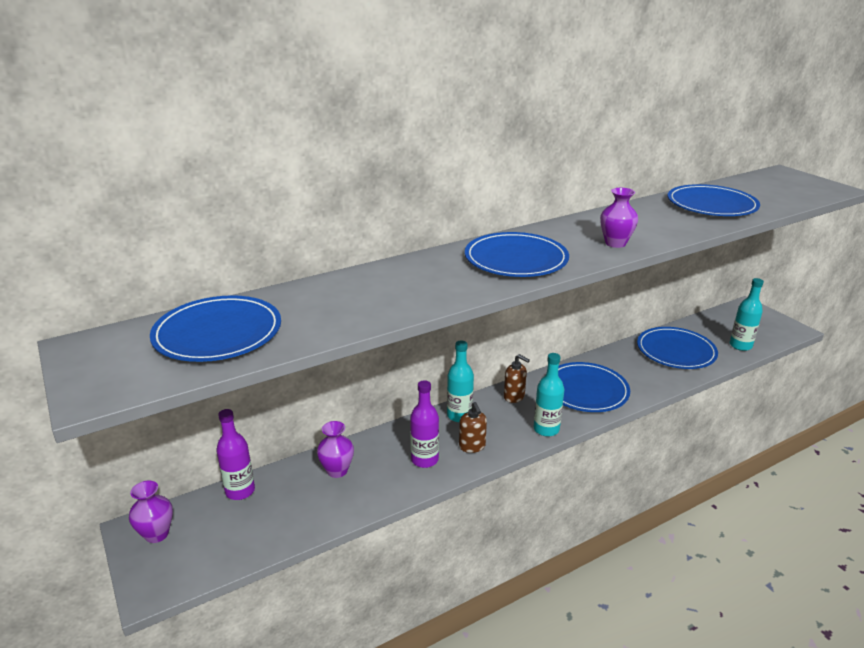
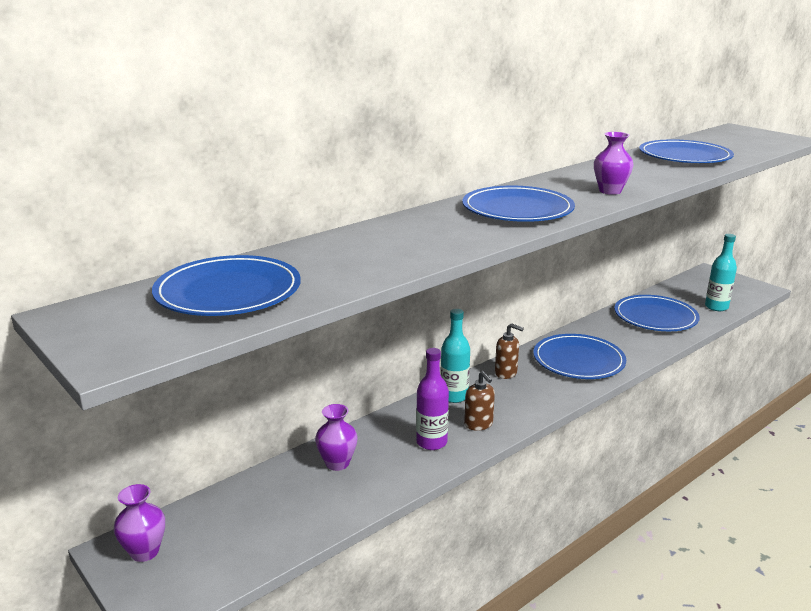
camera: 10 degrees left, 5 degrees down
purple bottle [216,409,255,500] -> none
turquoise bottle [534,353,564,437] -> none

